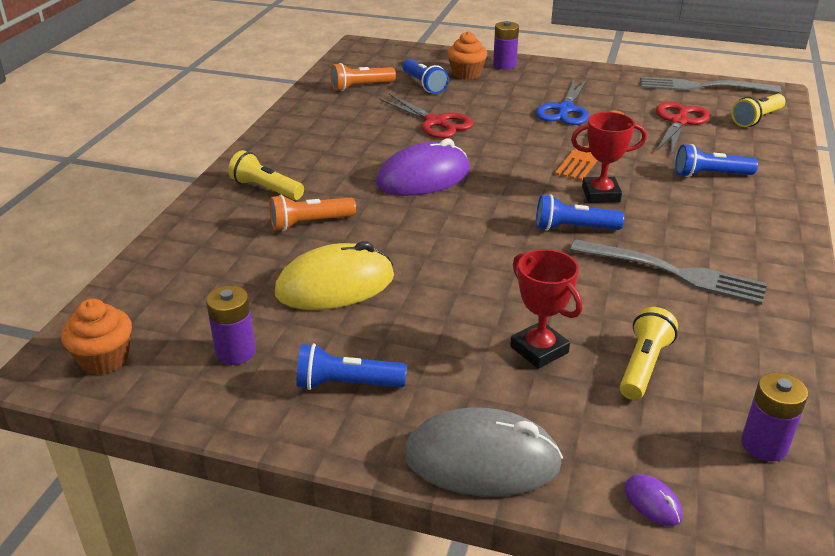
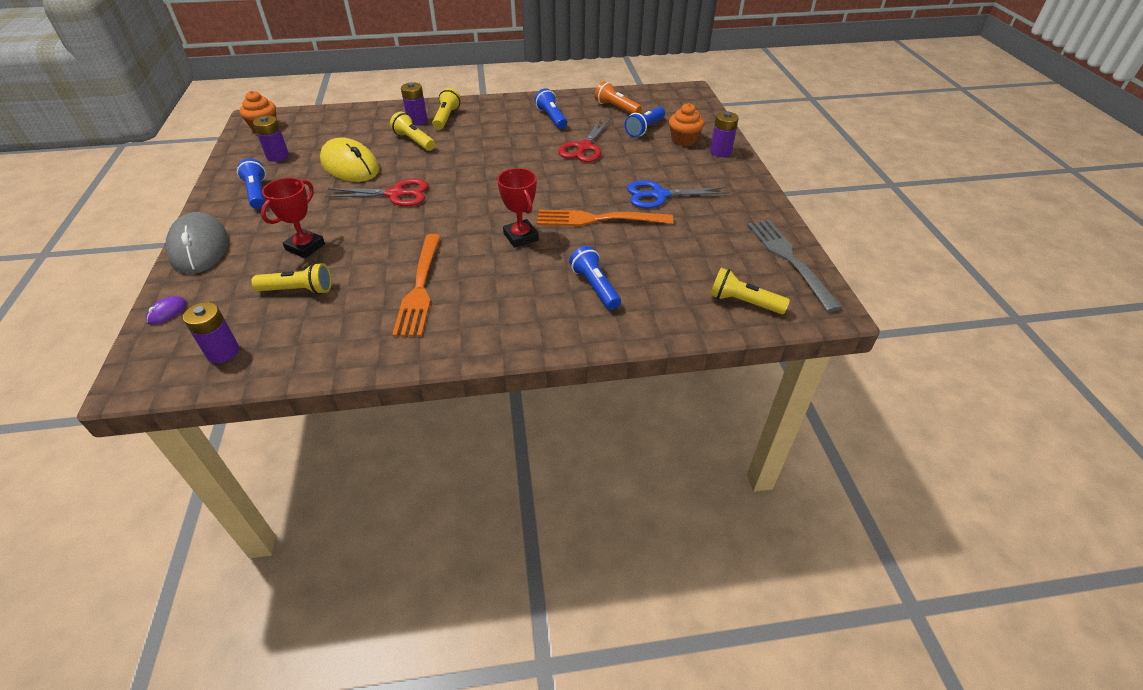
camera: 65 degrees right, 10 degrees up
orange flashlight [270,195,356,231] -> yellow flashlight [390,112,435,151]
purple mouse [376,139,470,196] -> none
blue flashlight [536,194,624,231] -> blue flashlight moved to [535,88,567,129]
grey fork [570,239,767,305] -> orange fork [392,234,441,337]
red scissors [656,102,710,154] -> red scissors moved to [325,179,429,207]
none -> purple battery [401,82,427,126]

